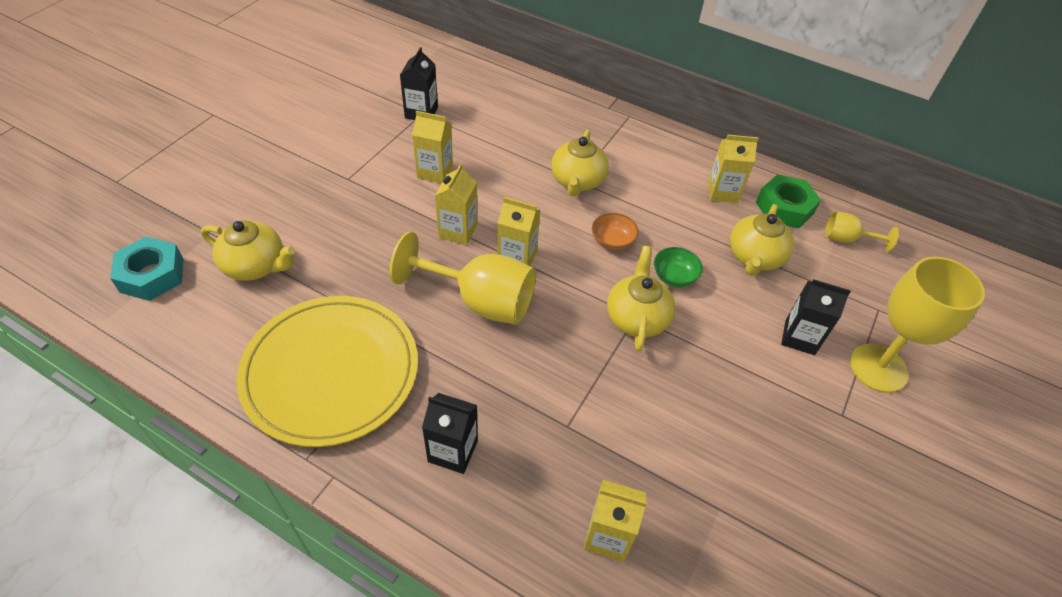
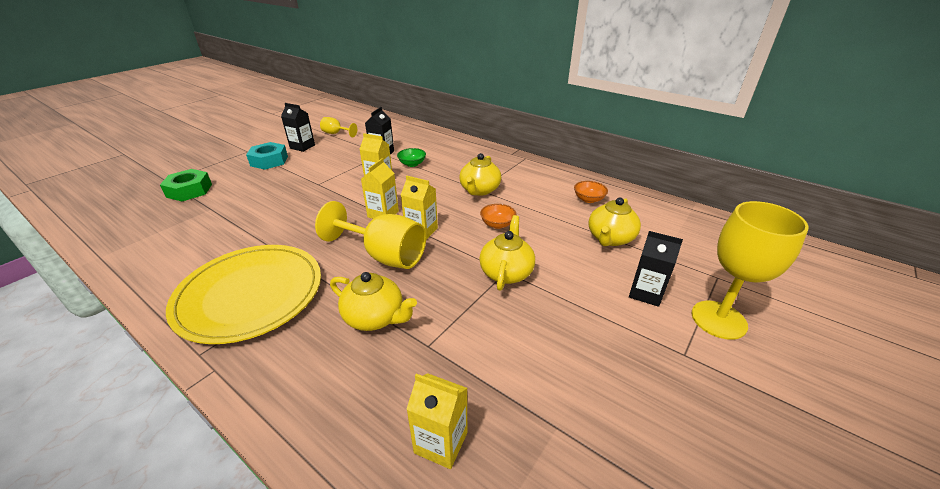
camera: 10 degrees right, 15 degrees down
turquoise nut [110,236,183,301] -> turquoise nut moved to [246,142,288,170]
yellow teapot [201,220,295,281] -> yellow teapot moved to [330,272,417,331]
black carton [422,393,478,474] -> black carton moved to [281,103,315,152]
green bowl [654,247,703,287] -> green bowl moved to [397,148,426,167]
yellow carton [708,135,759,203] -> orange bowl [574,181,608,203]
green nut [756,174,821,229] -> green nut moved to [160,169,212,201]
yellow goblet [825,211,899,252] -> yellow goblet moved to [320,117,357,137]

